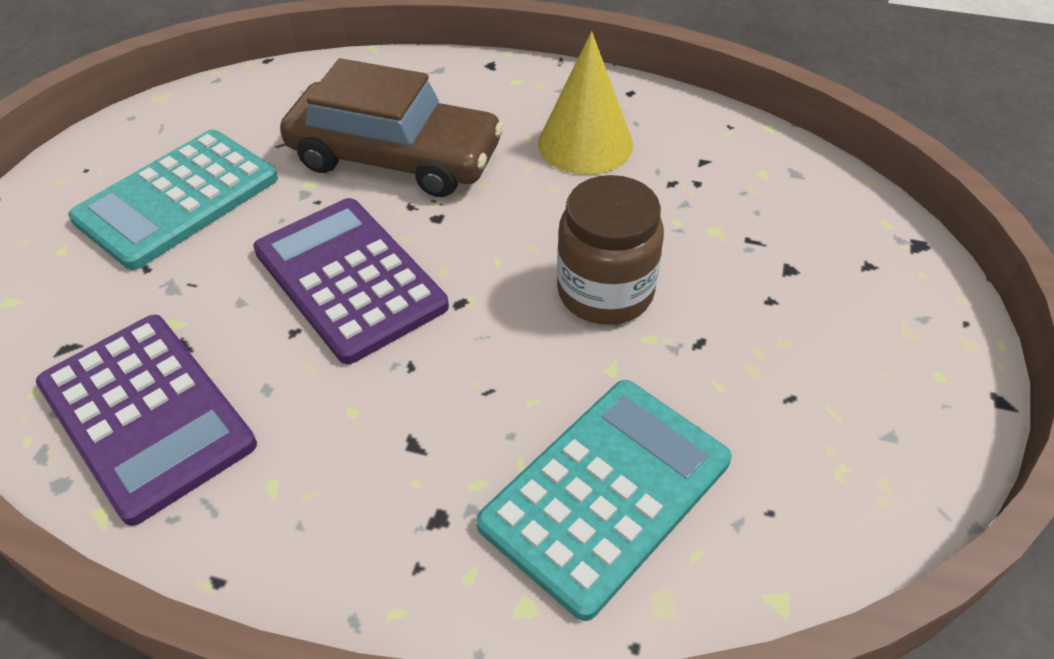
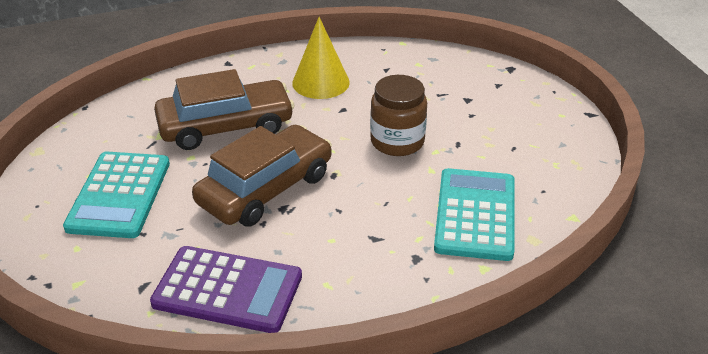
camera: 35 degrees left, 10 degrees down
purple calculator [253,198,449,364] -> brown car [192,125,332,227]

